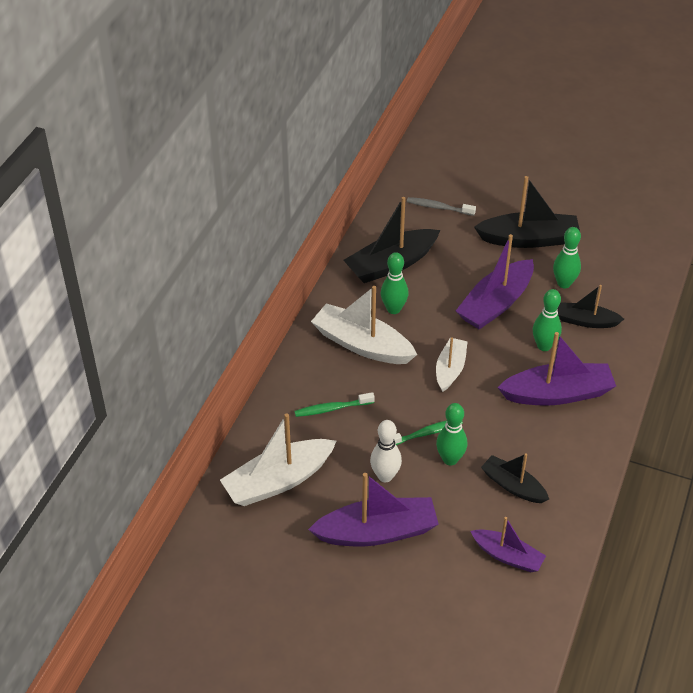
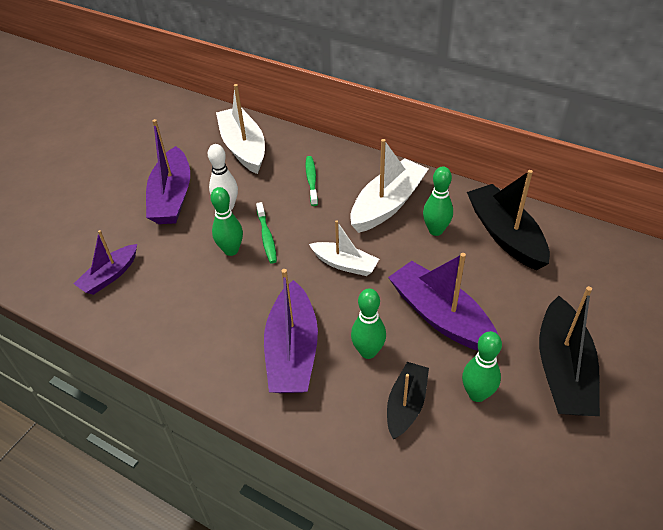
camera: 100 degrees right, 0 degrees up
grey toothbrush [407,197,476,216] -> none
black boat [481,453,549,503] -> none

